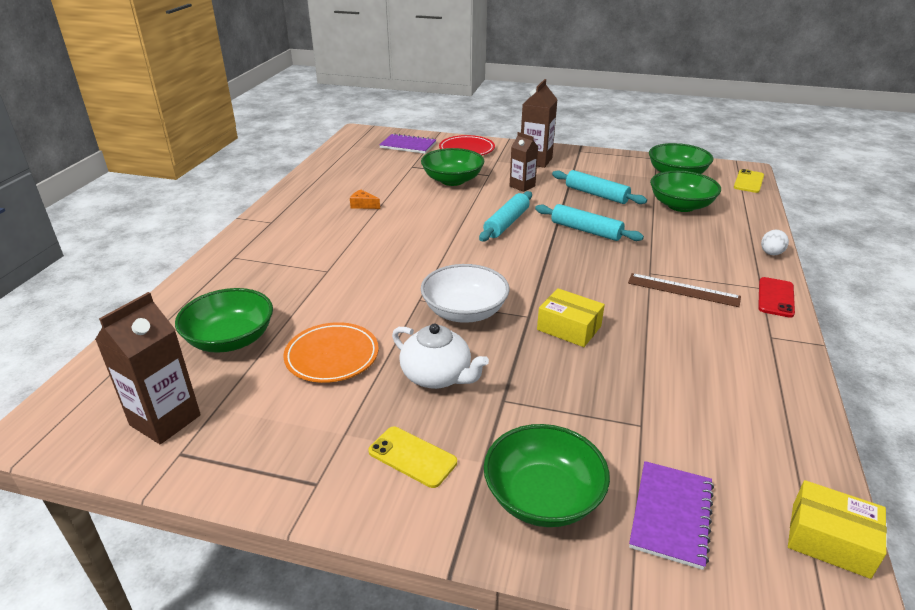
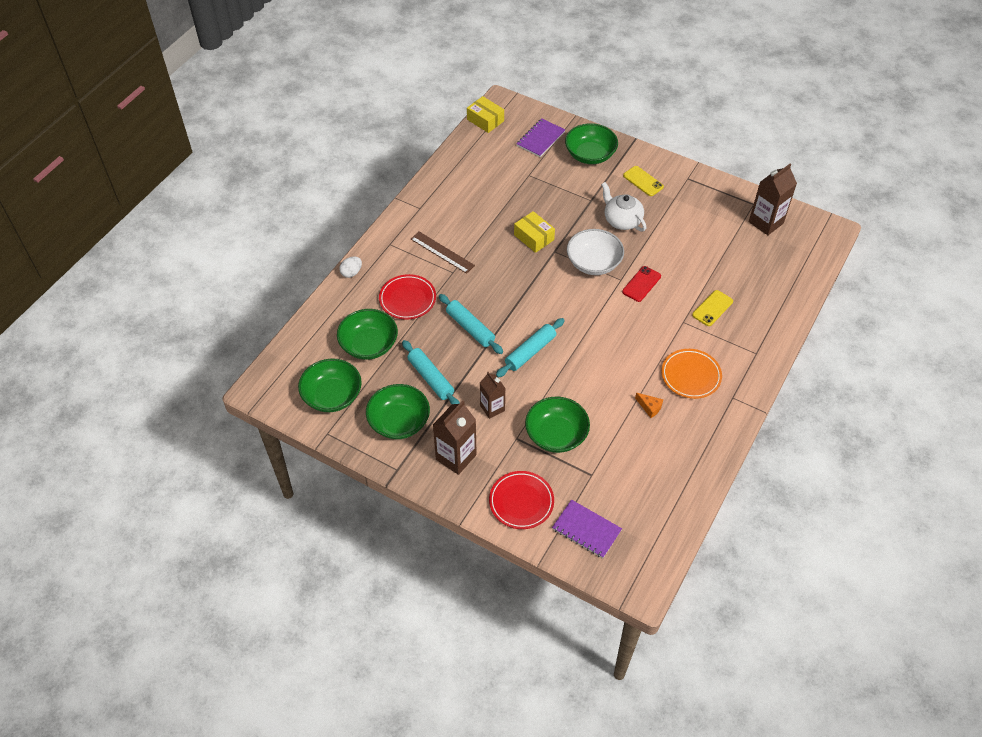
camera: 165 degrees left, 20 degrees up
green bowl [175,288,273,353] -> green bowl moved to [366,384,430,439]
orange plate [283,322,379,383] -> orange plate moved to [661,349,722,399]
yellow phone [734,169,764,193] -> yellow phone moved to [692,290,733,326]
red phone [758,277,795,318] -> red phone moved to [622,266,661,302]
none -> red plate [379,274,436,320]

